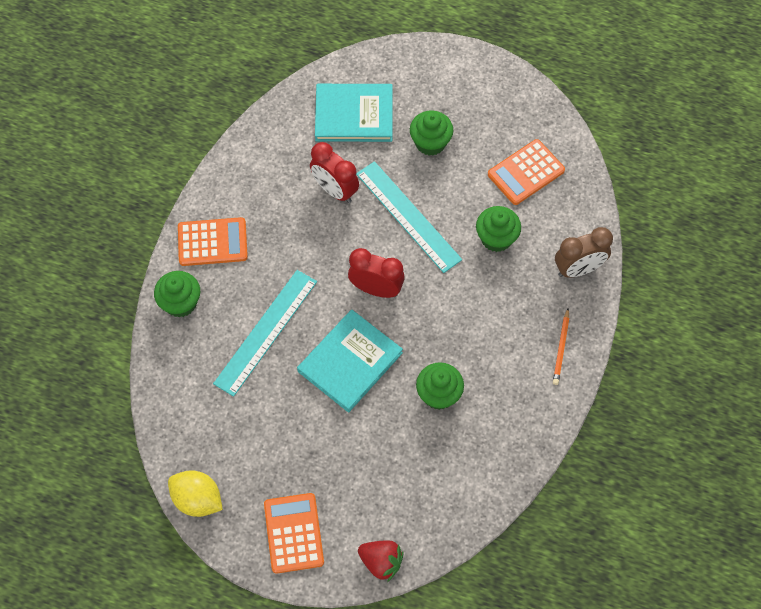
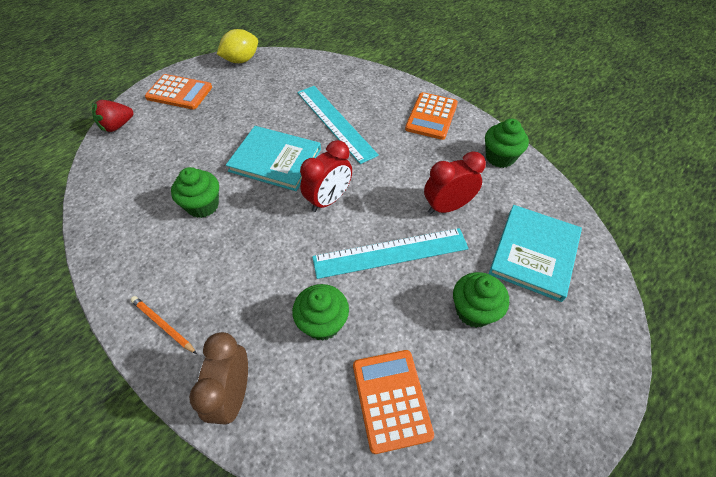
camera: 115 degrees right, 10 degrees down
green cupcake [154,271,200,317] -> green cupcake moved to [485,119,529,168]
turquoise book [297,310,403,413] -> turquoise book turned 45 degrees counterclockwise [226,126,321,191]

